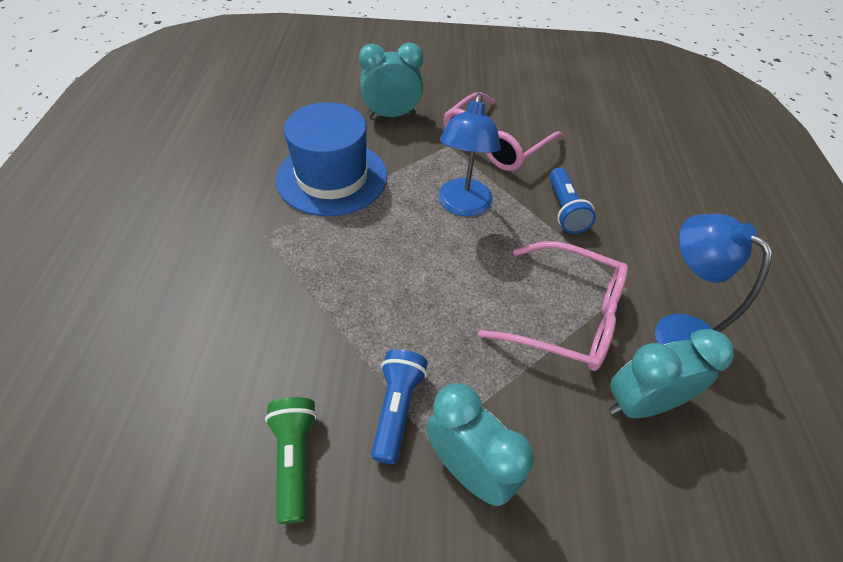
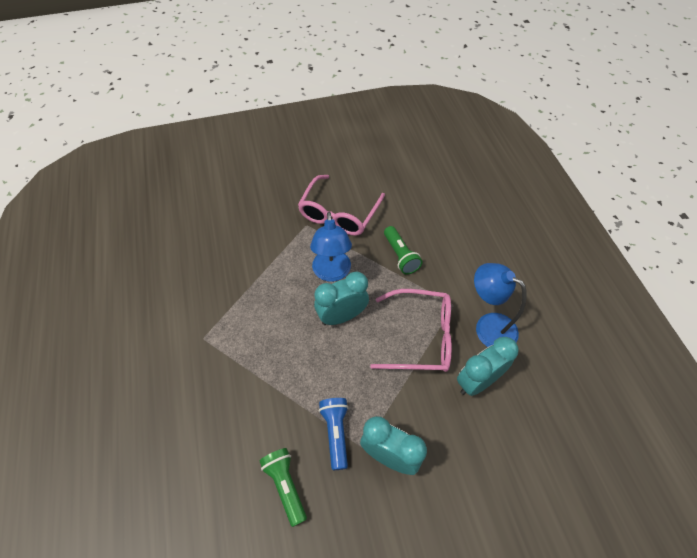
camera: 15 degrees left, 5 degrees up
blue hat [276,102,387,216] -> none
turquoise clock [359,42,423,117] -> turquoise clock moved to [314,271,369,325]
blue flashlight [549,168,596,234] -> green flashlight [384,226,423,275]

